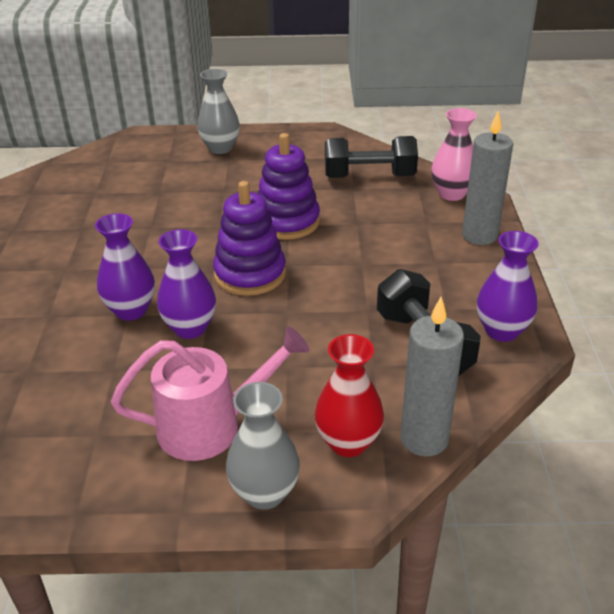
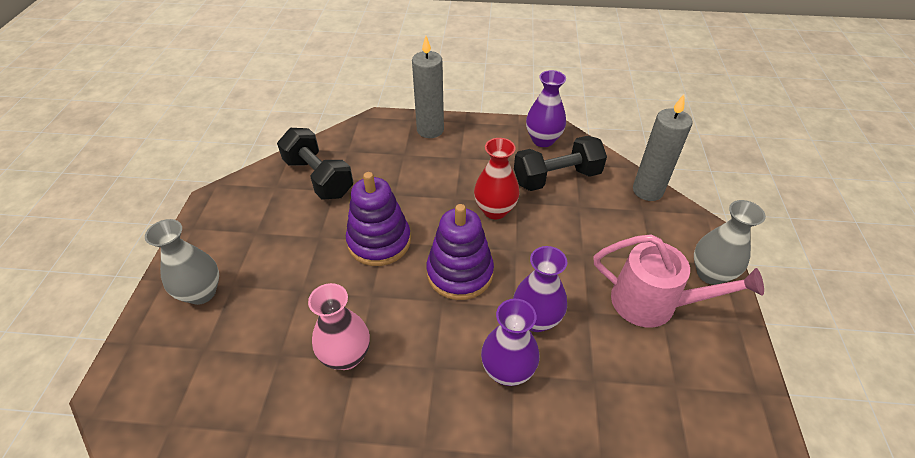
camera: 85 degrees left, 10 degrees up
pink watering can [111,326,309,461] -> pink watering can turned 120 degrees clockwise [594,234,764,328]
red vase [314,334,384,457] -> red vase moved to [474,138,520,219]
black dumbbell [325,136,418,178] -> black dumbbell turned 45 degrees counterclockwise [277,128,353,200]
pink vase [431,108,477,201] -> pink vase moved to [308,283,370,370]

